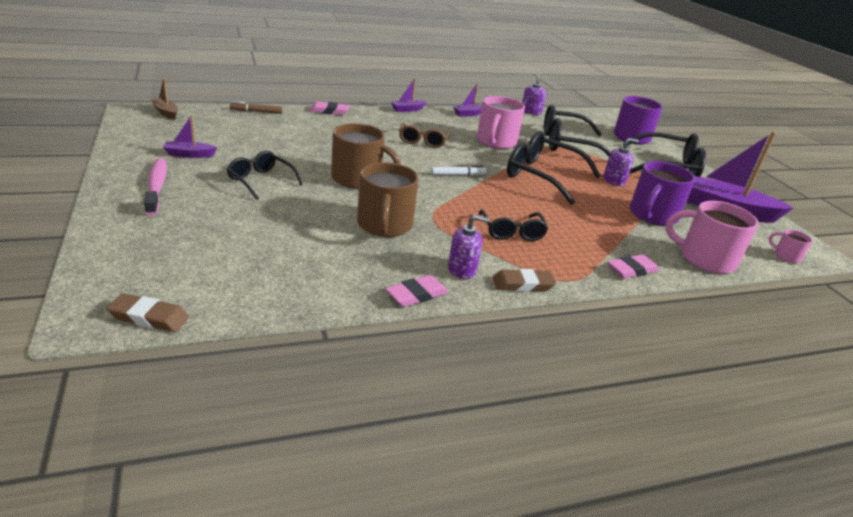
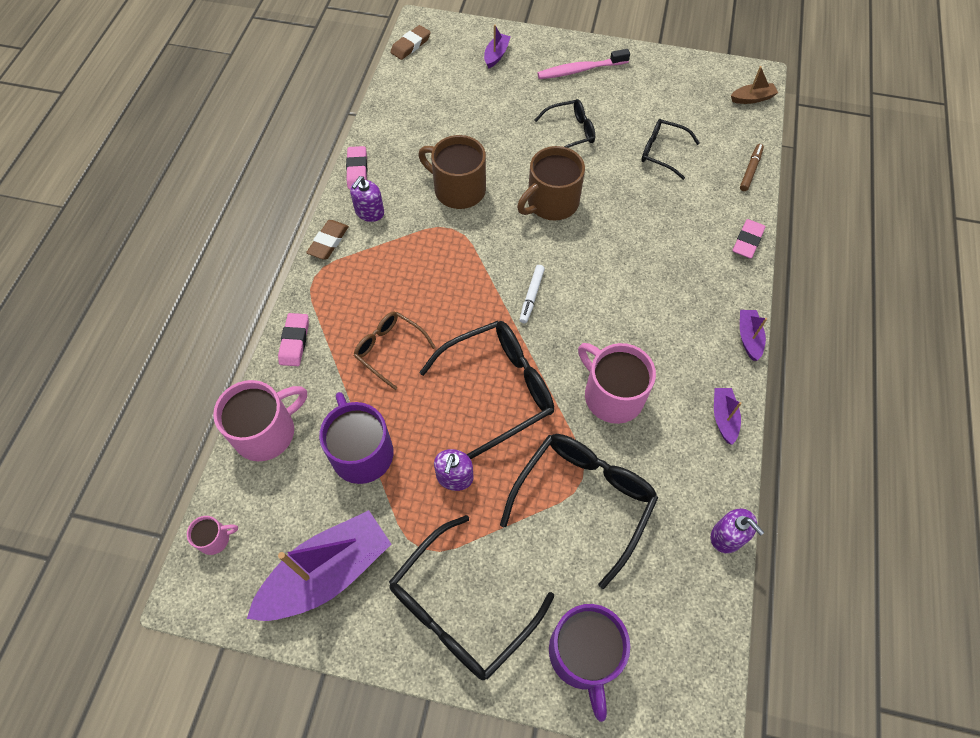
camera: 125 degrees right, 30 degrees up
pink toothbrush [144,158,167,216] -> pink toothbrush turned 150 degrees clockwise [537,49,630,79]
purple boat [163,115,217,158] -> purple boat moved to [484,25,511,69]
brown glasses [399,123,450,148] -> brown glasses moved to [354,311,436,390]
black glasses [479,209,548,241] -> black glasses moved to [641,119,700,180]

